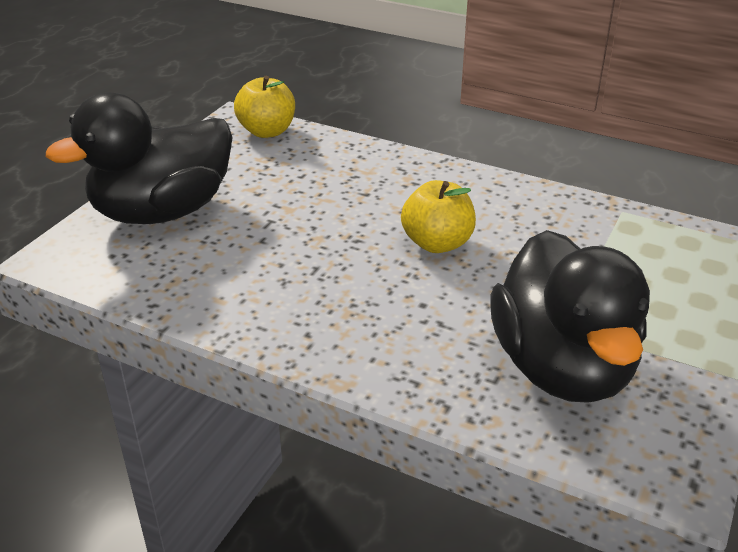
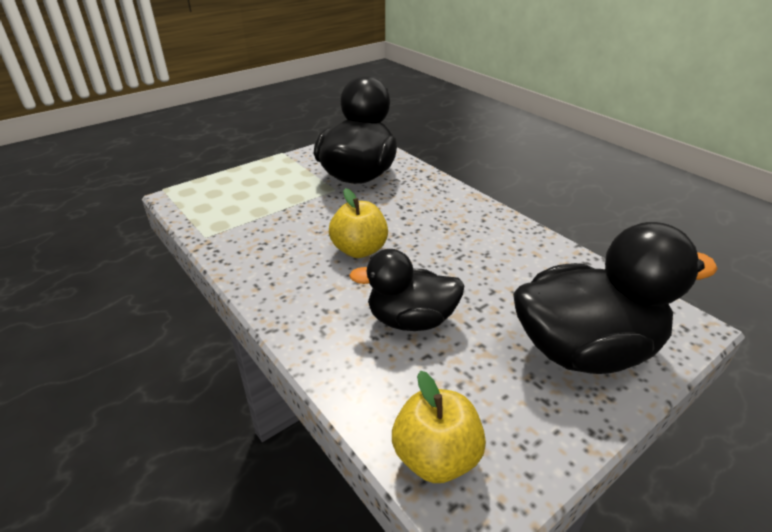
camera: 155 degrees left, 0 degrees up
none -> black duck [349,249,465,331]

